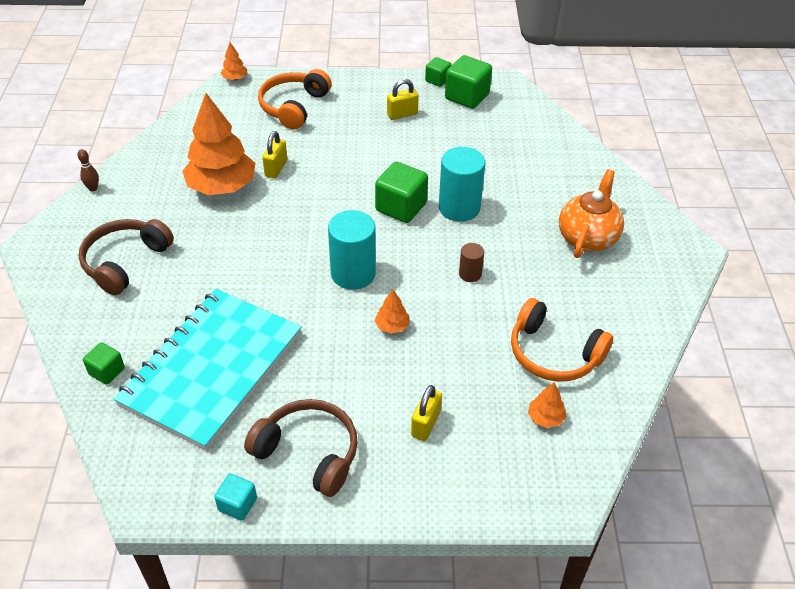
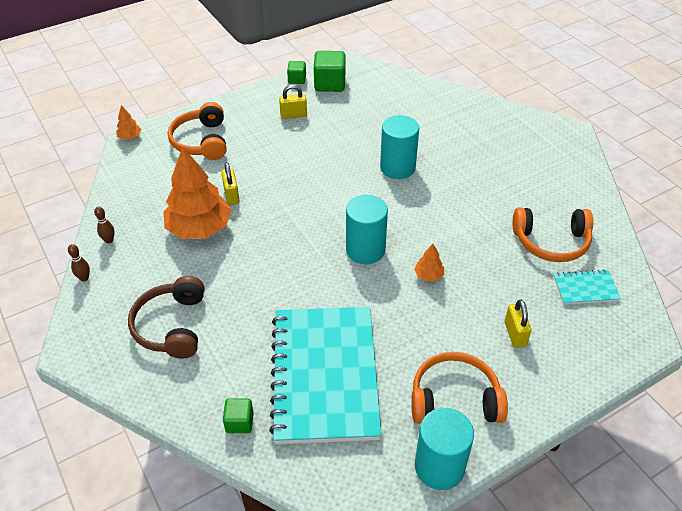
camera: 30 degrees left, 0 degrees up
turquoise cube [214,474,257,521] -> turquoise cylinder [415,408,474,490]
brown headphones [244,399,358,497] -> orange headphones [411,352,508,424]
green cube [375,162,428,223] -> none
yellow padlock [387,79,419,120] -> yellow padlock turned 45 degrees clockwise [279,85,307,119]
brown cylinder [459,243,484,282] -> none
orange tree [528,383,567,428] -> turquoise notebook [553,270,621,305]
orange teapot [559,169,624,258] -> none
none -> brown bowling pin [94,206,115,244]

